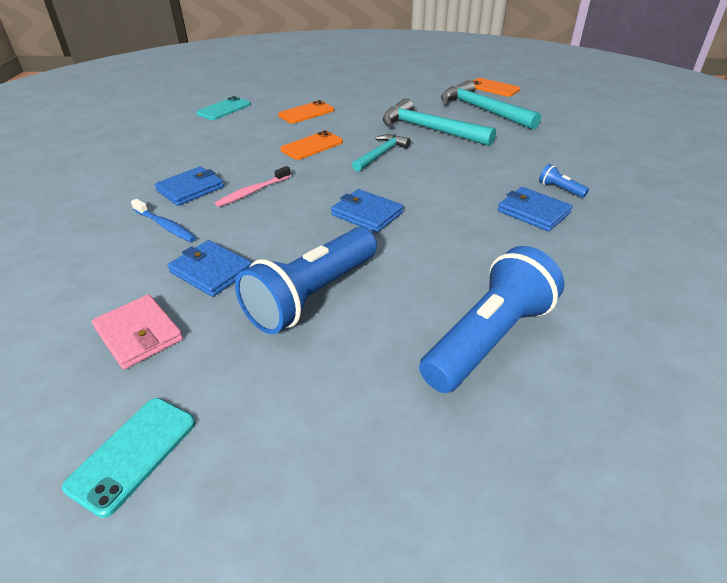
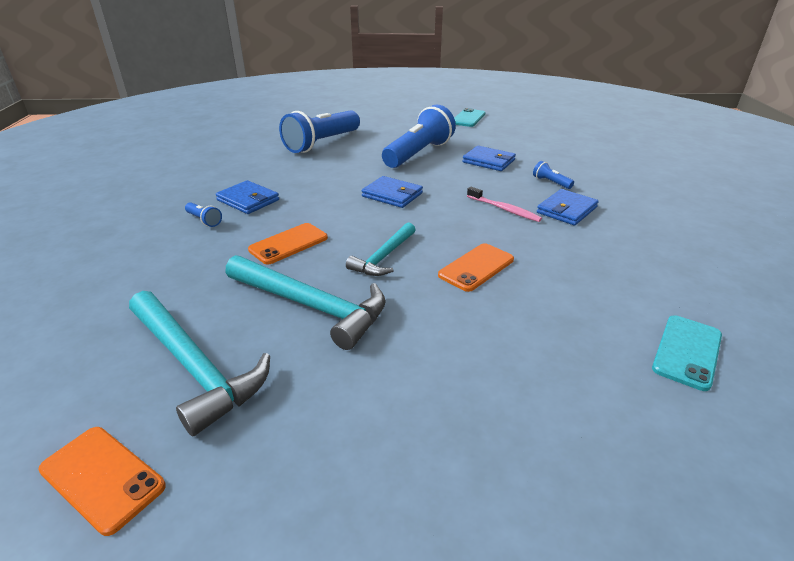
camera: 175 degrees right, 5 degrees down
pink wallet [92,294,183,369] -> none
blue toothbrush [131,199,196,242] -> blue flashlight [533,161,574,189]
pink toothbrush [215,166,291,207] -> pink toothbrush turned 90 degrees clockwise [467,187,542,222]
orange phone [278,100,334,123] -> orange phone moved to [248,223,328,265]

